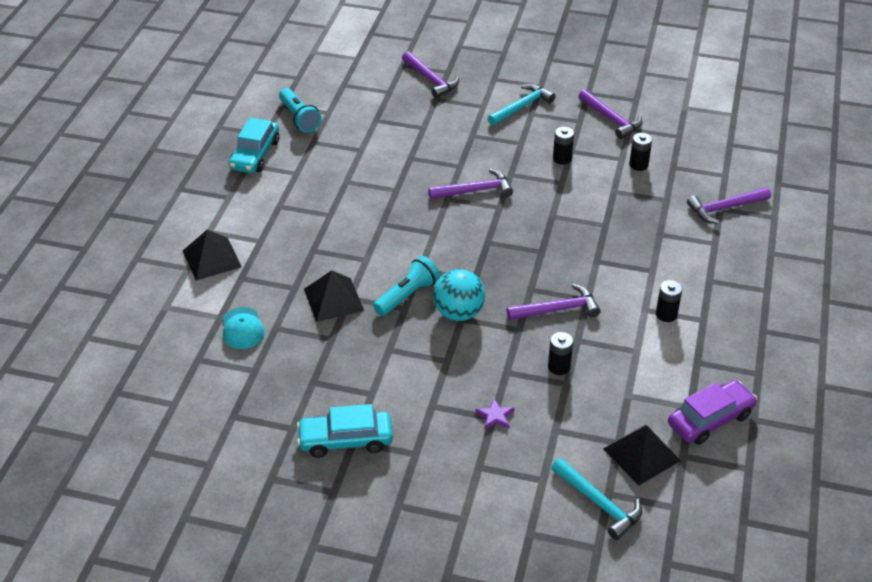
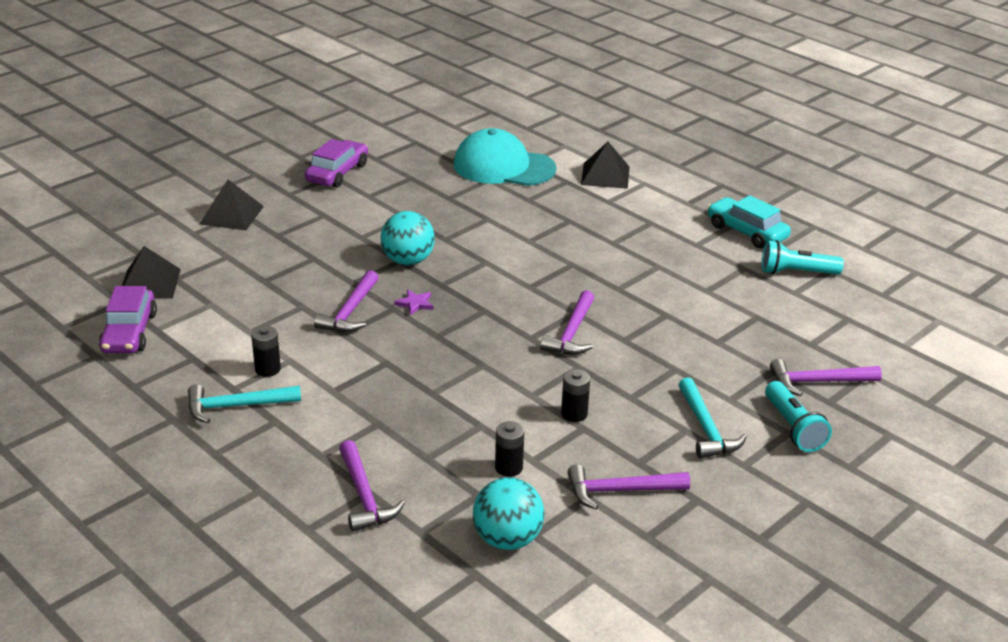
camera: 120 degrees right, 10 degrees down
turquoise cap [223,307,265,349] -> turquoise cap [453,128,556,186], size x2.00
turquoise car [297,404,393,458] -> purple car [305,139,368,188]
black pyramid [304,270,364,322] -> black pyramid moved to [199,179,264,230]
turquoise flashlight [373,256,440,316] -> turquoise flashlight moved to [765,381,832,452]
purple star [475,398,515,429] -> purple star moved to [394,290,433,316]
black battery [548,332,573,375] -> none
turquoise hammer [551,458,642,540] -> turquoise hammer moved to [188,384,301,423]
purple hammer [687,187,771,224] -> purple hammer turned 150 degrees clockwise [339,440,405,532]
none -> turquoise ball [473,477,544,550]

